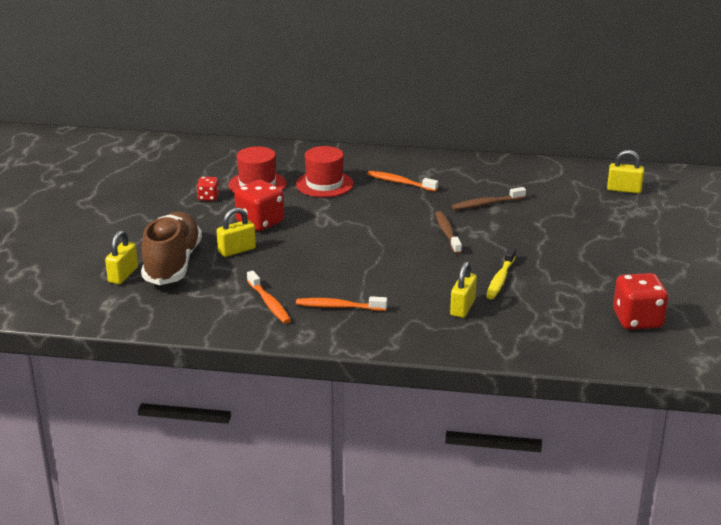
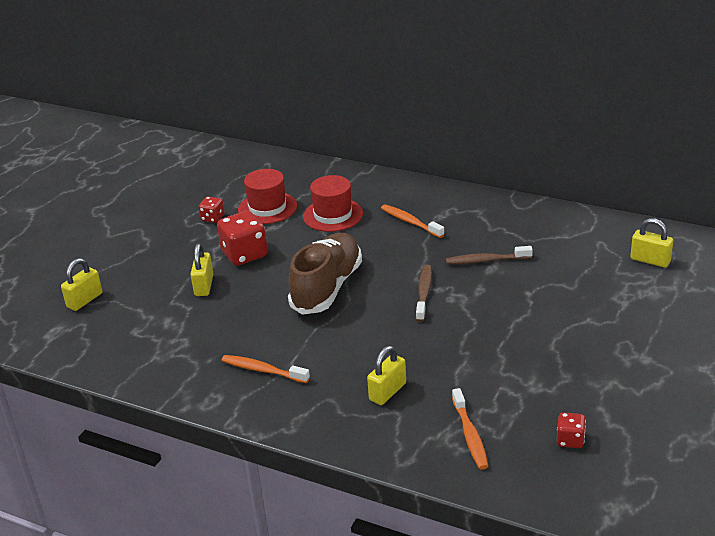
camera: 20 degrees right, 5 degrees up
brown shoe [141,212,202,285] -> brown shoe moved to [288,233,362,315]
yellow padlock [217,208,256,257] -> yellow padlock turned 75 degrees counterclockwise [190,243,213,296]
orange toothbrush [247,271,291,324] -> orange toothbrush moved to [452,388,488,469]
yellow toothbrush [486,247,516,299] -> none
red dice [613,273,668,330] -> red dice [557,412,586,448], size x0.53

